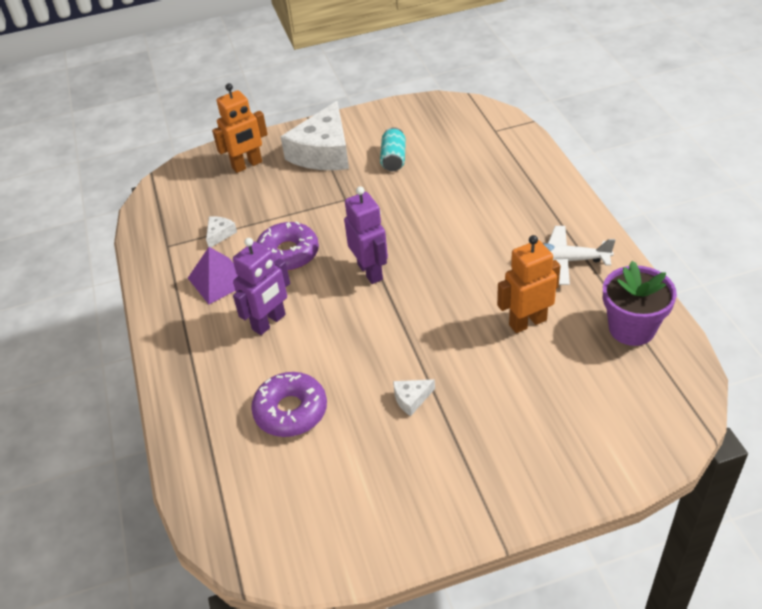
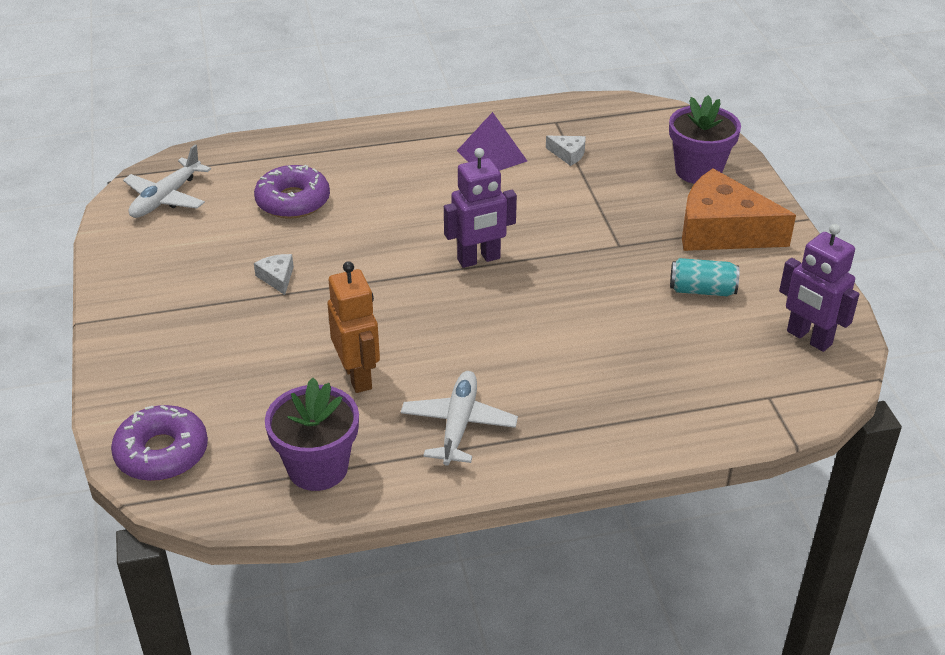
camera: 90 degrees right, 5 degrees down
orange robot [212,83,268,173] -> purple flower pot [669,95,741,184]
purple robot [233,238,290,335] -> purple robot moved to [779,224,859,352]
purple donut [257,221,319,271] -> purple donut moved to [111,405,208,481]
white cheese [281,101,349,170] -> orange cheese [682,168,796,251]
none -> white plane [123,144,211,218]

